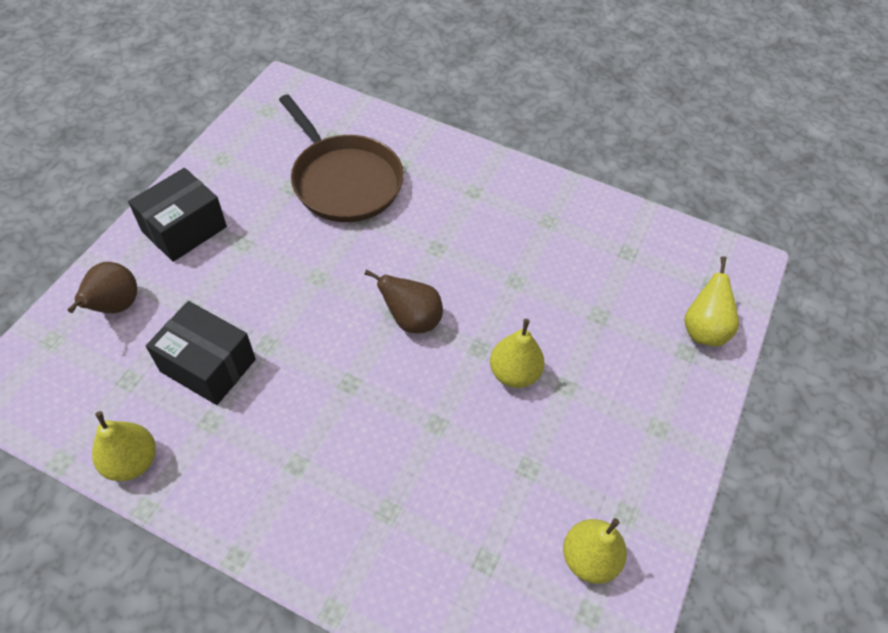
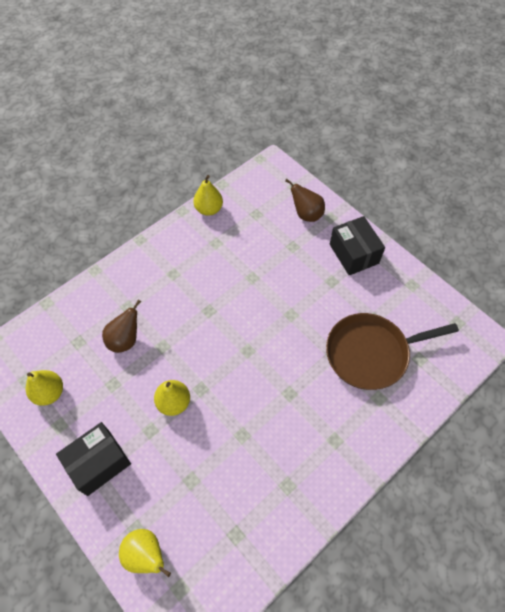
camera: 115 degrees right, 5 degrees up
black box [146,301,256,405] -> black box moved to [56,422,131,496]
brown pear [364,269,443,333] -> brown pear moved to [102,299,141,353]

